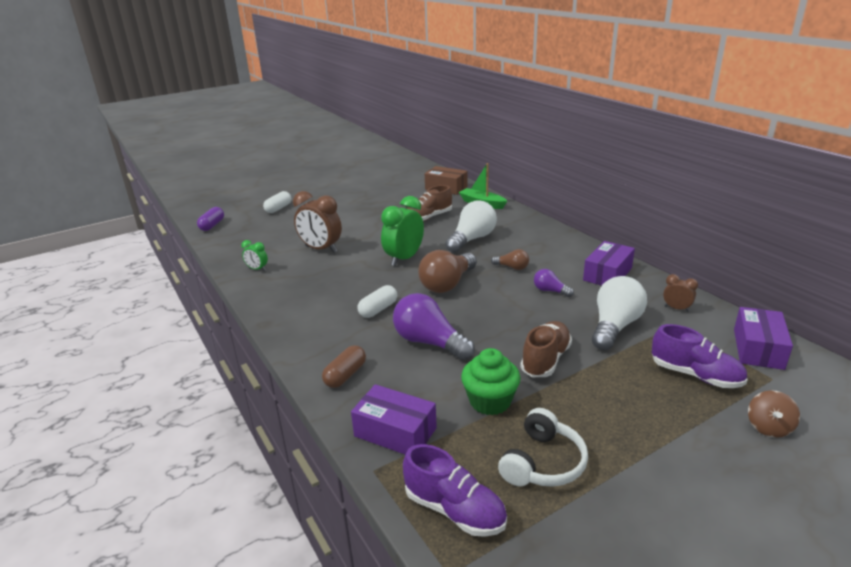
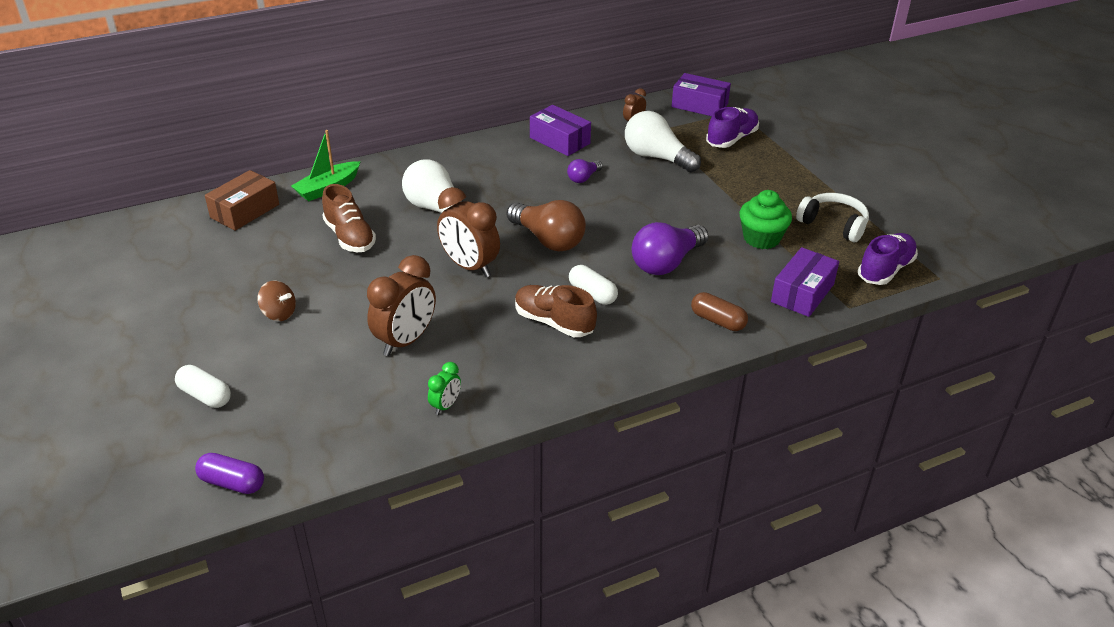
camera: 85 degrees left, 10 degrees up
green clock [381,196,424,266] -> brown clock [437,187,500,277]
brown light bulb [491,249,529,270] -> none
brown shoe [520,321,572,377] -> brown shoe moved to [515,285,597,337]
brown spinning top [748,390,800,438] -> brown spinning top moved to [257,281,296,321]

